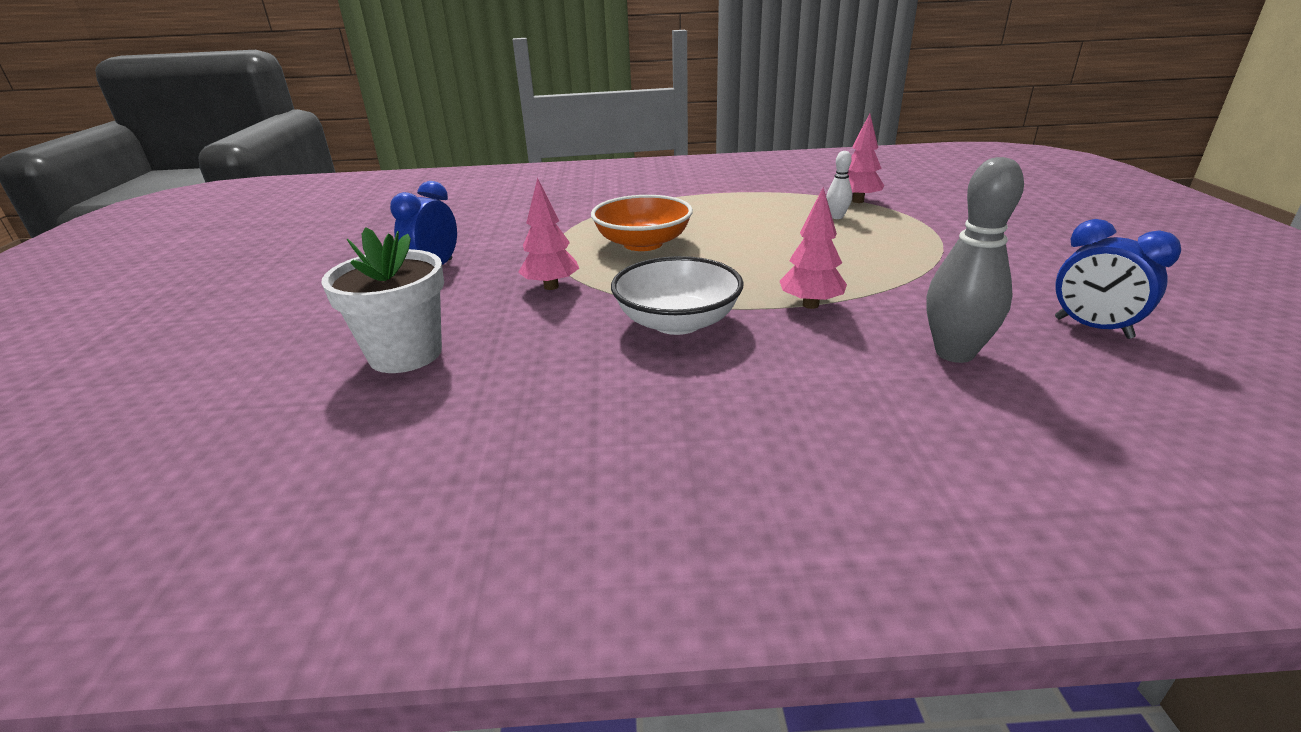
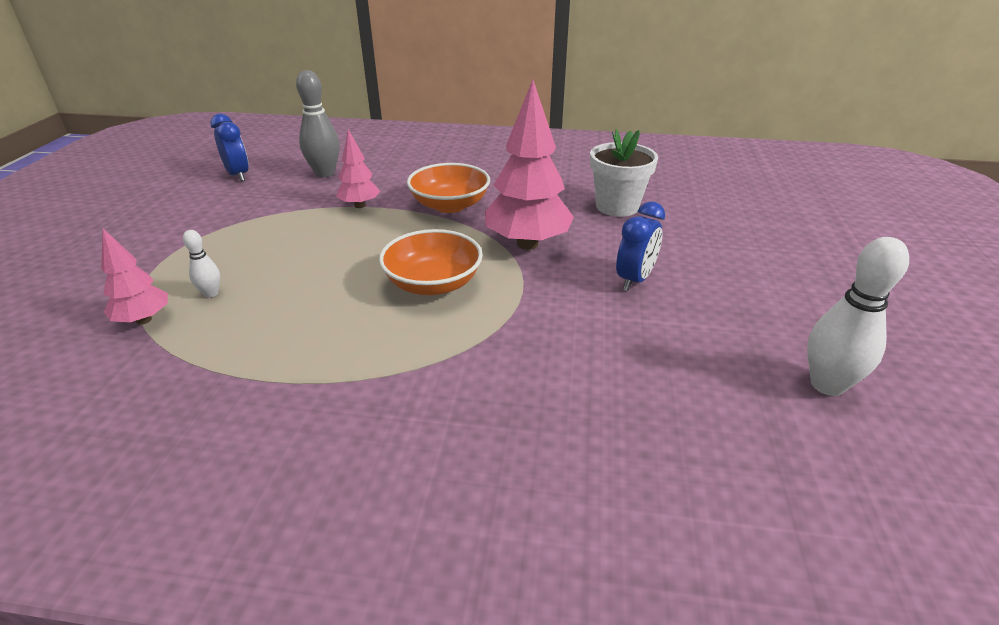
camera: 170 degrees left, 5 degrees up
pink tree [518,178,579,290] -> pink tree [485,80,574,250], size x1.84
white bowl [611,256,744,335] -> orange bowl [407,163,490,213]
none -> white bowling pin [807,237,909,396]

